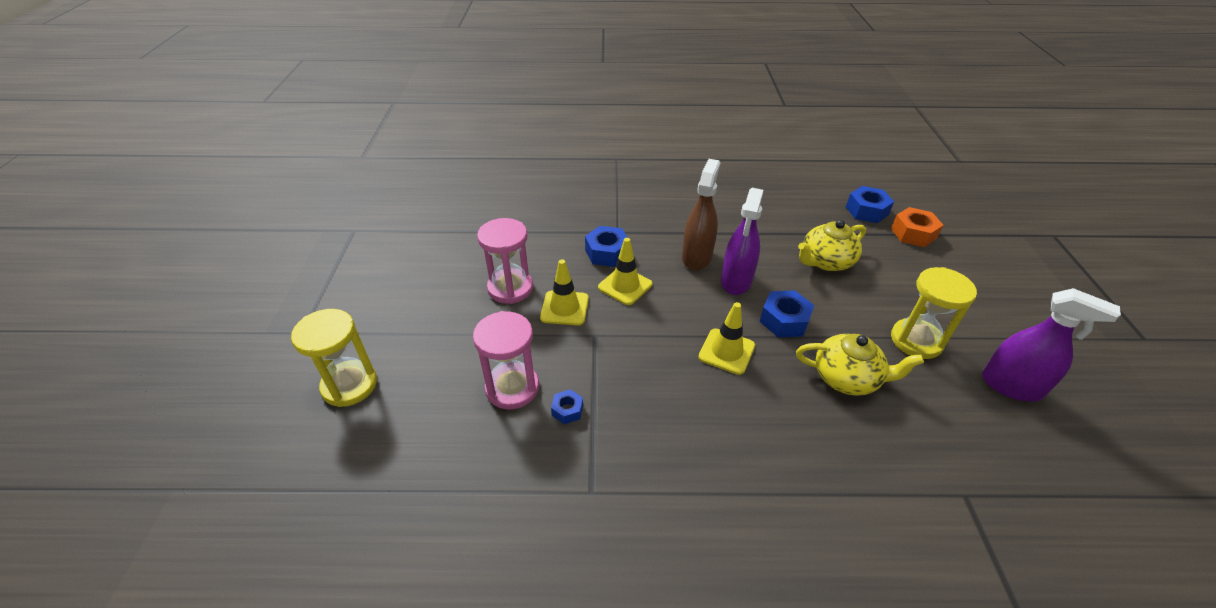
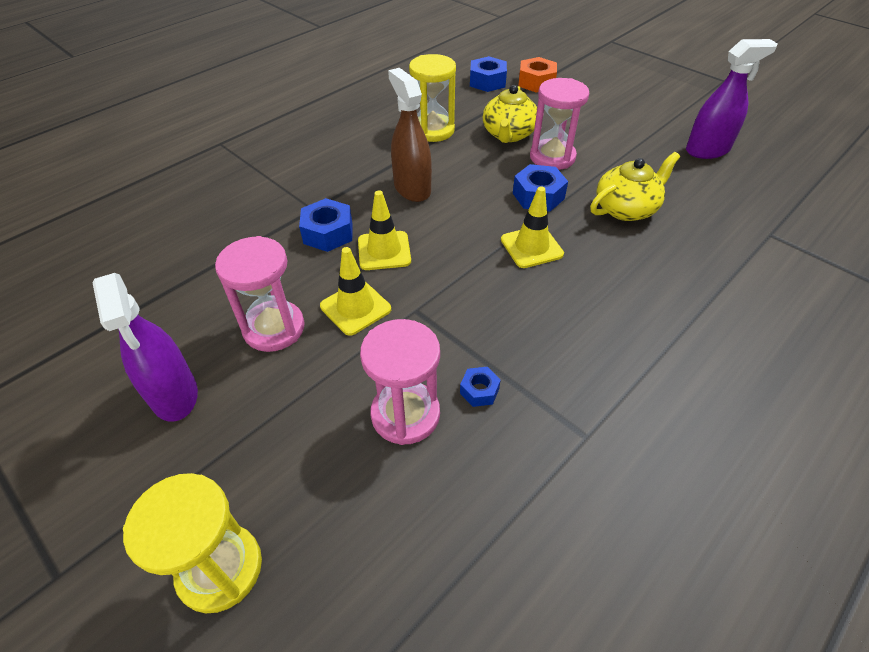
camera: 45 degrees left, 5 degrees up
purple spray bottle [721,188,763,295] -> purple spray bottle moved to [93,273,198,422]
yellow hourglass [891,267,977,359] -> yellow hourglass moved to [409,54,456,142]
none -> pink hourglass [530,78,589,170]

